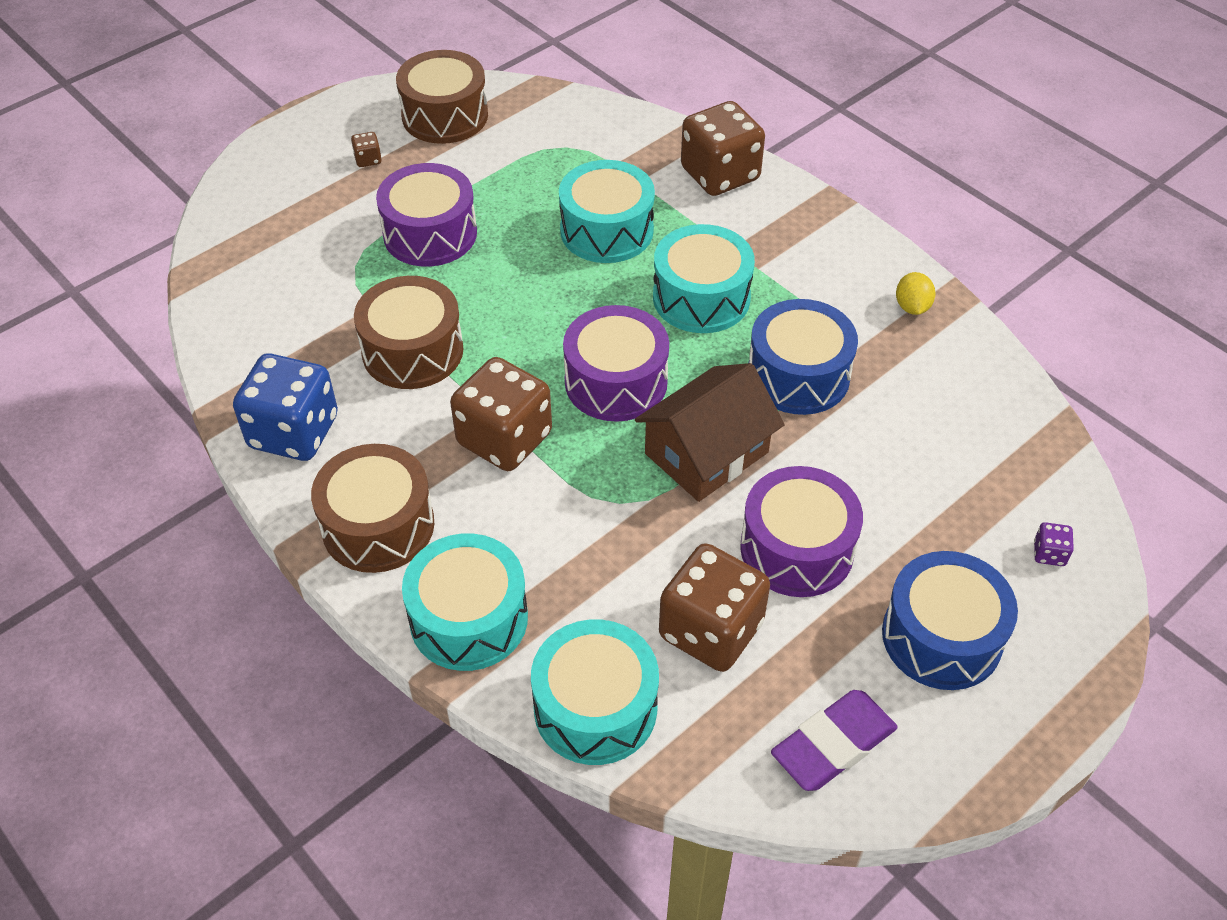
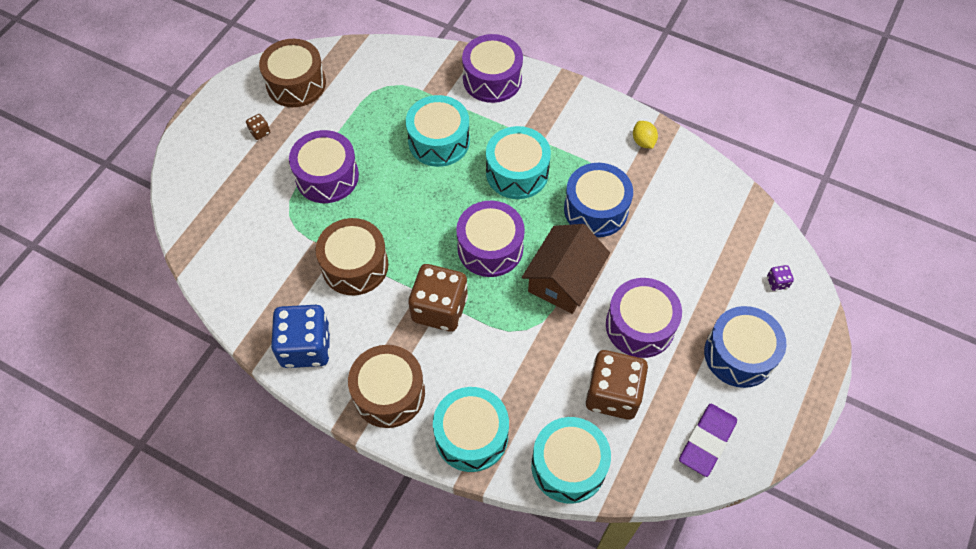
camera: 20 degrees left, 10 degrees up
brown dice [681,101,765,196] -> purple drum [462,34,523,103]

